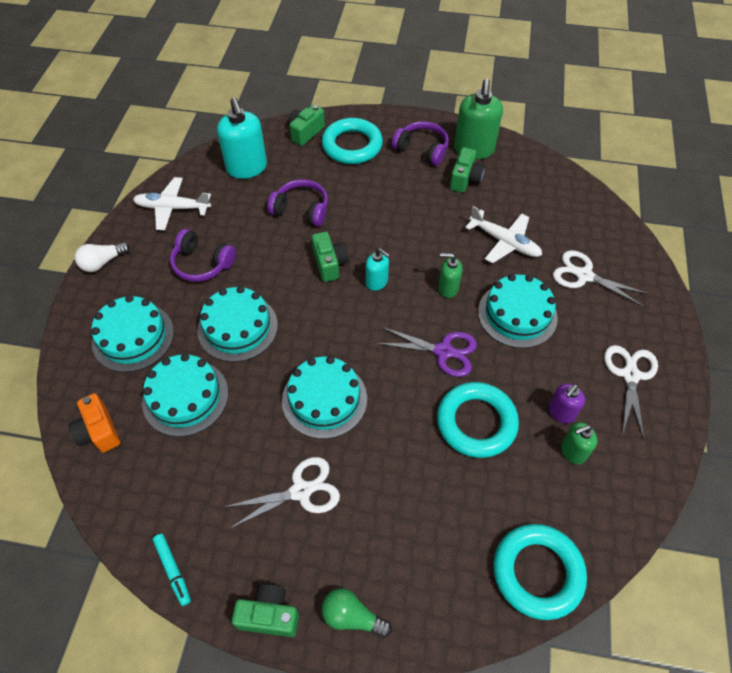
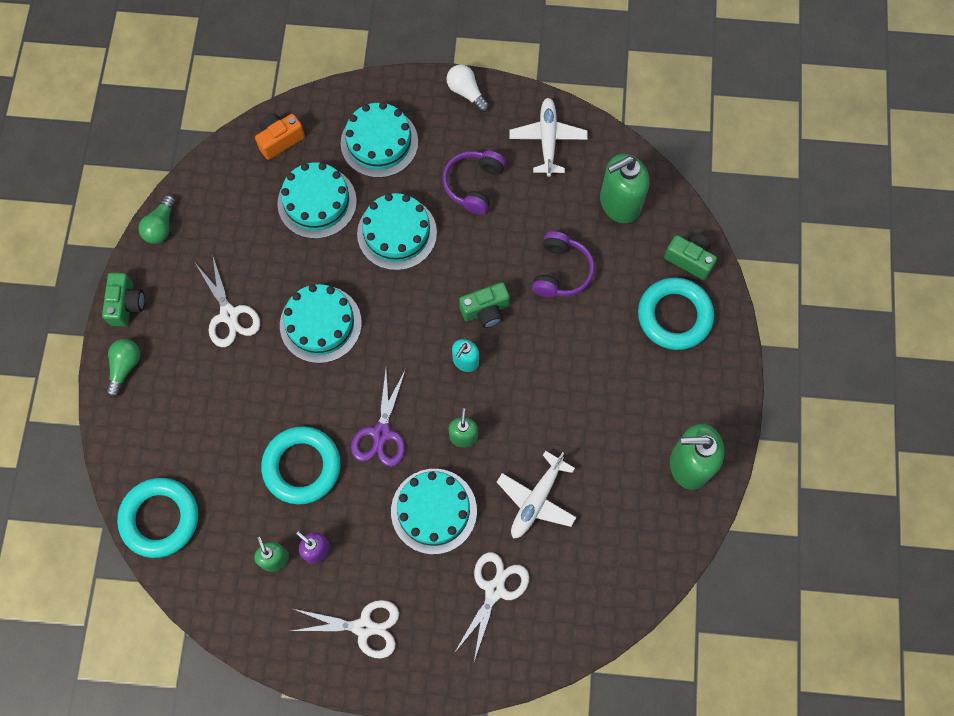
camera: 85 degrees right, 15 degrees up
turquoise marker [153,534,191,606] -> green light bulb [138,195,176,244]
turquoise soap dispenser [217,97,267,179] -> green soap dispenser [600,154,649,223]
purple headphones [392,121,449,166] -> none
green camera [450,147,485,193] -> none

